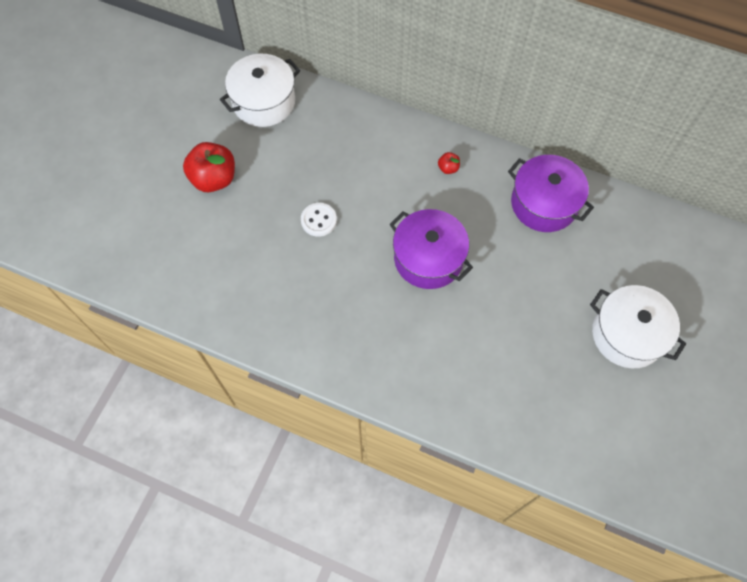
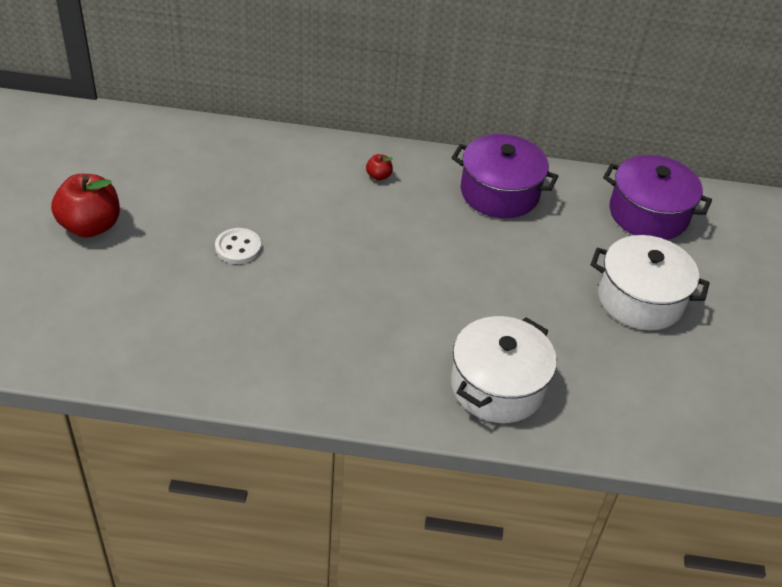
camera: 20 degrees left, 20 degrees down
white pot [220,54,300,127] -> white pot moved to [451,316,557,423]
purple pot [390,209,473,289] -> purple pot moved to [603,155,712,240]

